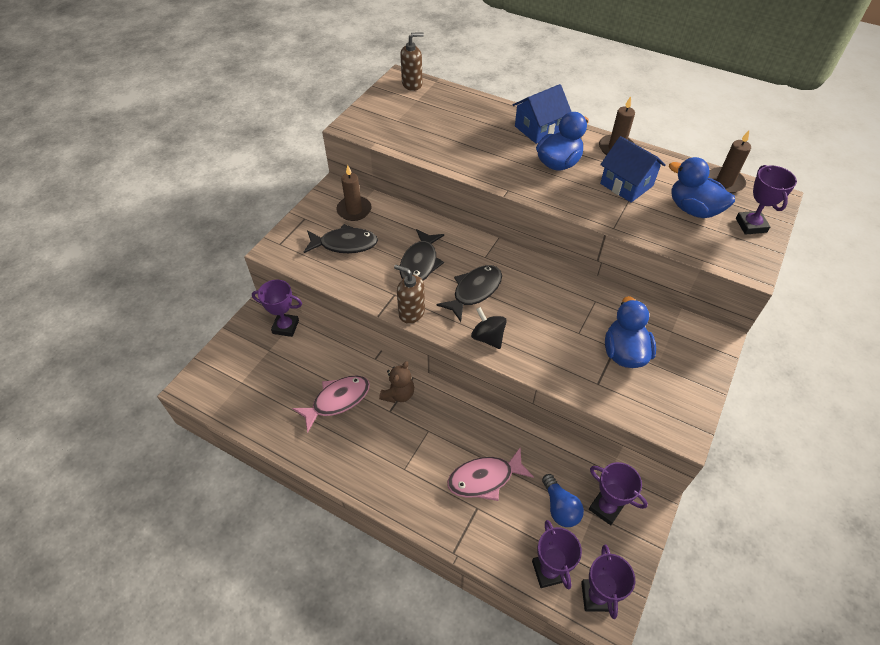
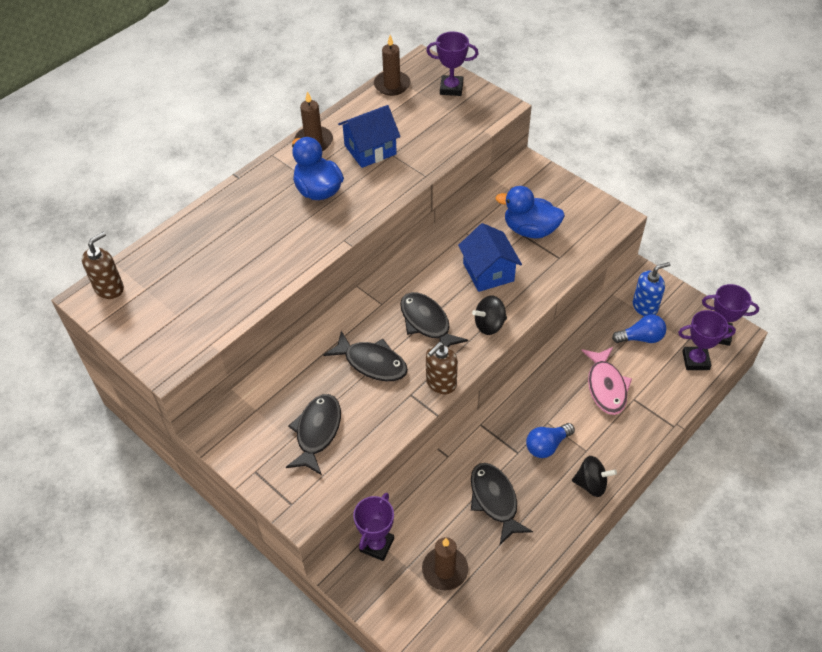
camera: 75 degrees left, 0 degrees up
pink fish [292,375,370,433] -> black fish [471,463,533,544]
brown candle [336,165,372,221] -> brown candle moved to [422,537,468,590]
brown teddy bear [379,361,414,403] -> none
brown soap dispenser [400,32,424,91] -> brown soap dispenser turned 45 degrees clockwise [82,232,124,299]
blue house [512,84,572,144] -> blue house moved to [458,223,522,292]
purple trophy [589,462,648,525] -> blue soap dispenser [633,262,670,316]
blue duck [669,157,735,218] -> none
none -> blue light bulb [526,423,575,458]
none -> black spinning top [572,456,617,497]

